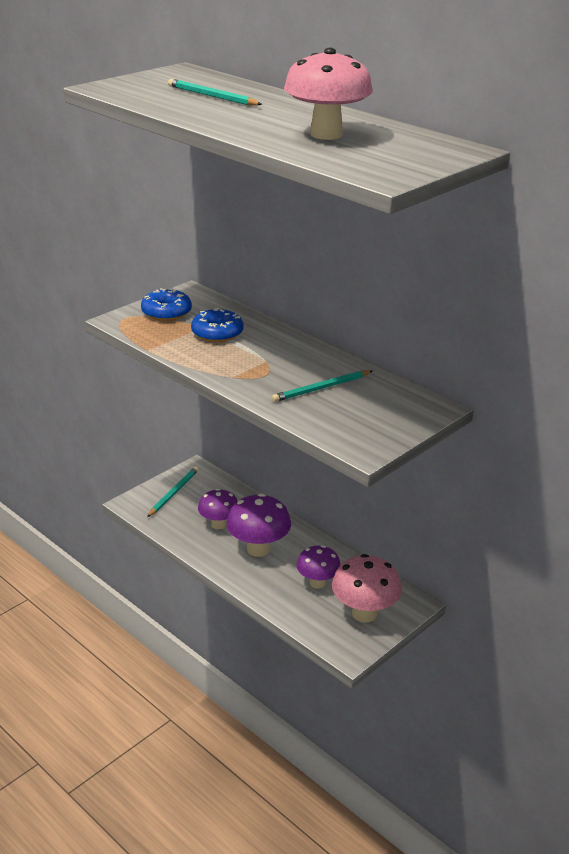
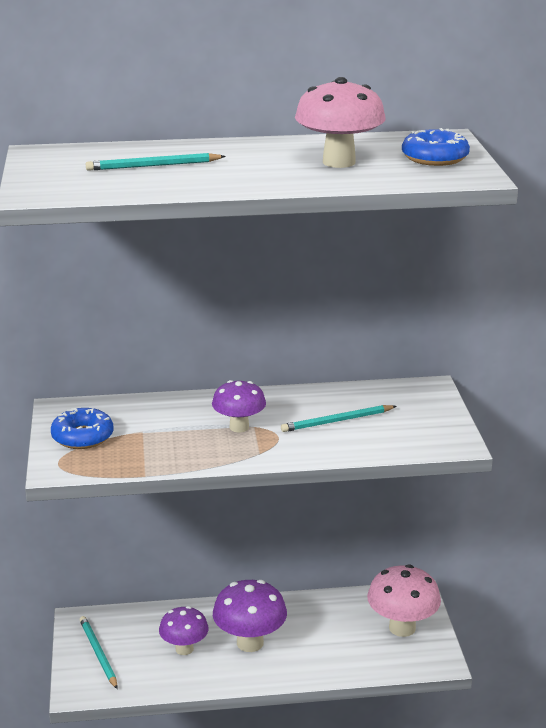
camera: 50 degrees left, 5 degrees down
blue donut [191,308,244,342] -> blue donut moved to [402,128,470,166]
turquoise pencil [272,370,372,402] -> turquoise pencil turned 60 degrees clockwise [281,405,397,432]
purple mushroom [296,545,341,589] -> purple mushroom moved to [212,380,266,432]

